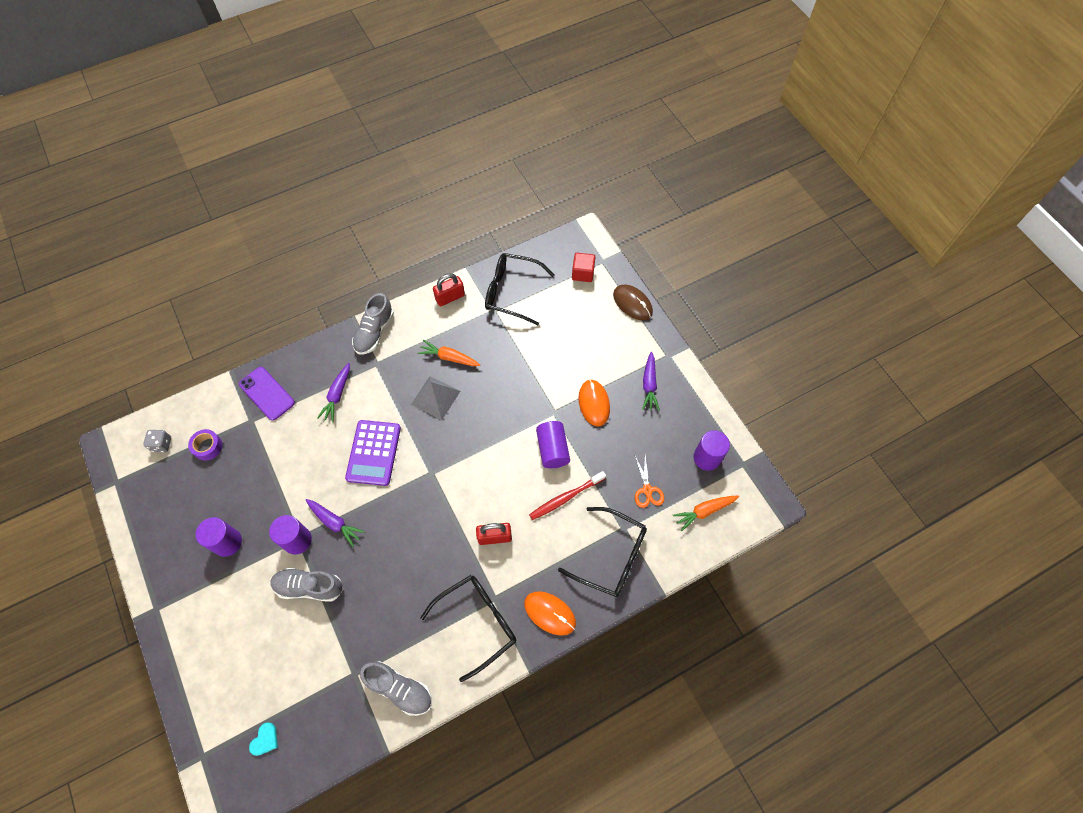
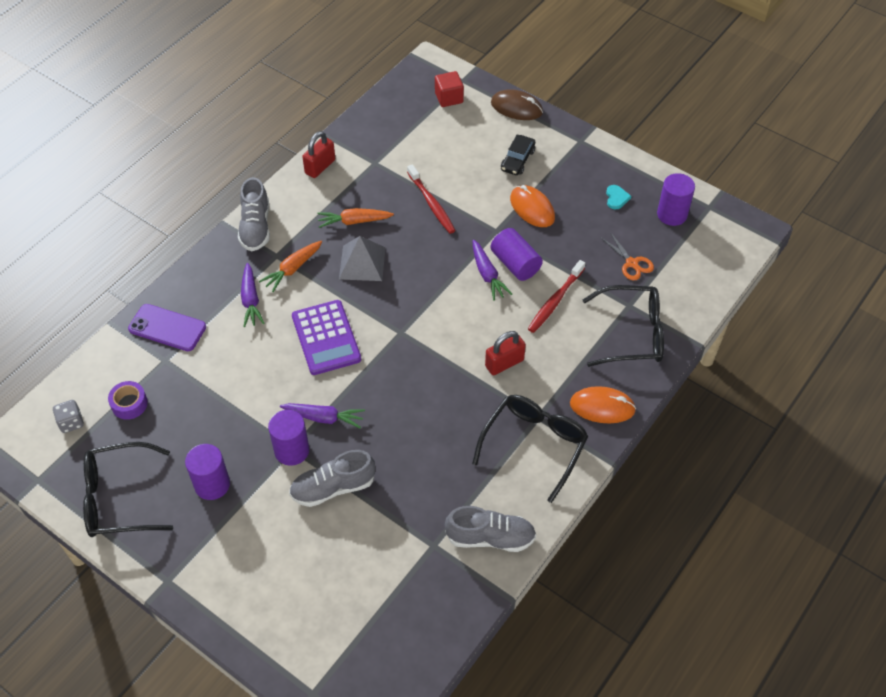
camera: 25 degrees left, 10 degrees down
turquoise heart [249,722,278,756] -> turquoise heart moved to [606,185,631,210]
black glasses [485,253,555,325] -> black glasses moved to [83,442,173,537]
purple carrot [642,352,660,411] -> purple carrot moved to [473,240,512,301]
orange carrot [673,496,739,531] -> orange carrot moved to [259,241,322,292]
none -> red toothbrush [407,164,456,234]
none -> black car [501,135,535,175]

